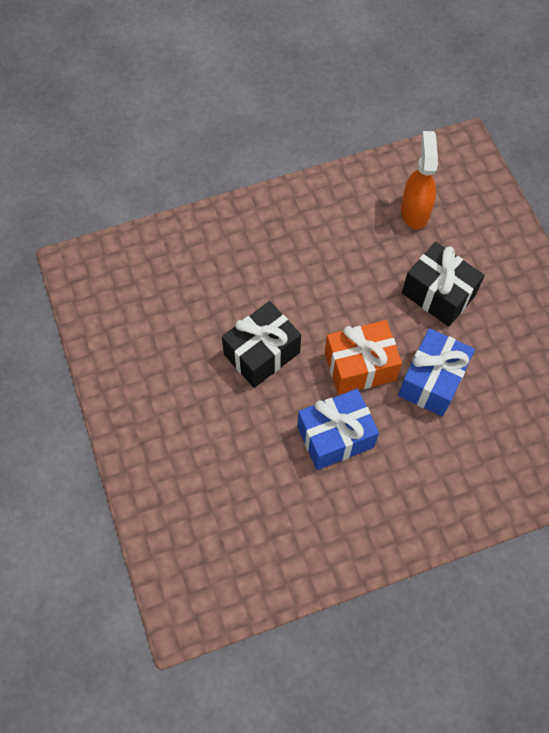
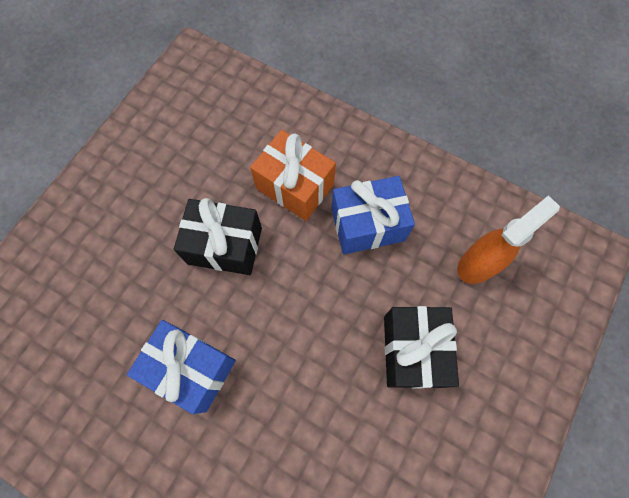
camera: 50 degrees right, 5 degrees up
orange gift [325,320,402,395] -> orange gift moved to [250,130,336,221]
blue gift [398,328,475,417] -> blue gift moved to [331,176,415,254]

